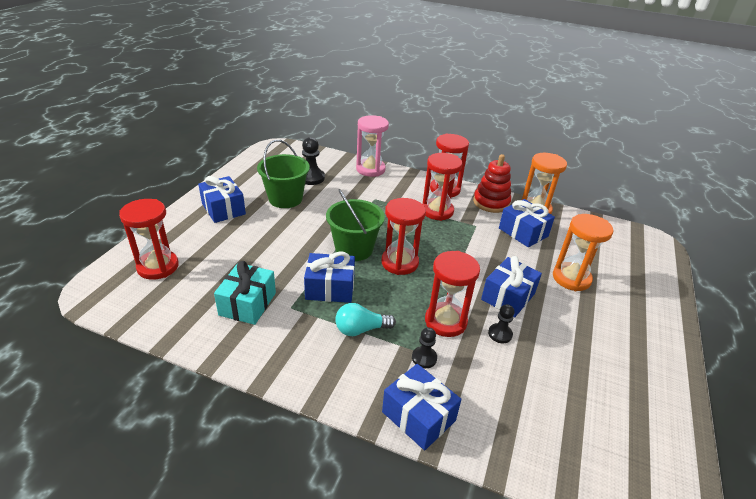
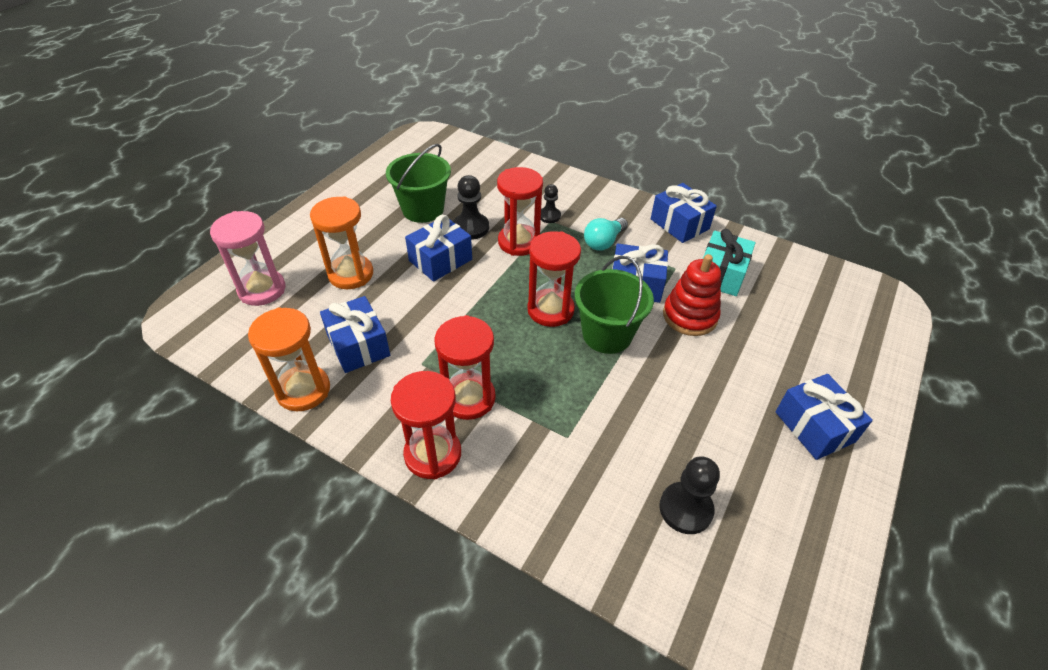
camera: 170 degrees left, 10 degrees up
red hourglass [119,199,179,280] -> none
green bucket [257,140,310,208] -> green bucket moved to [386,144,451,223]
turquoise light bulb [335,303,396,336] -> turquoise light bulb turned 135 degrees clockwise [584,218,628,251]
pink hourglass [356,115,389,177] -> pink hourglass moved to [210,211,285,306]
blue gift [382,364,461,450] -> blue gift moved to [651,183,717,243]
red stacking toy [473,154,511,213] -> red stacking toy moved to [663,254,721,336]
black pawn [488,304,514,343] -> black pawn [453,175,489,240], size x1.59

